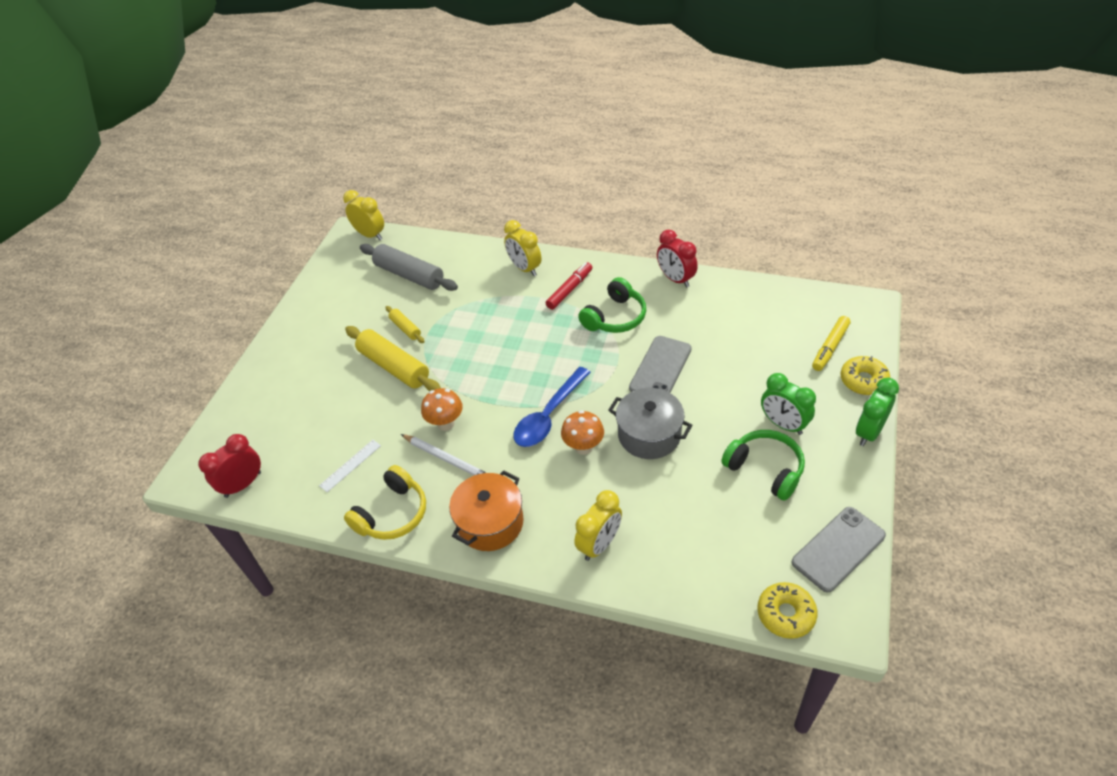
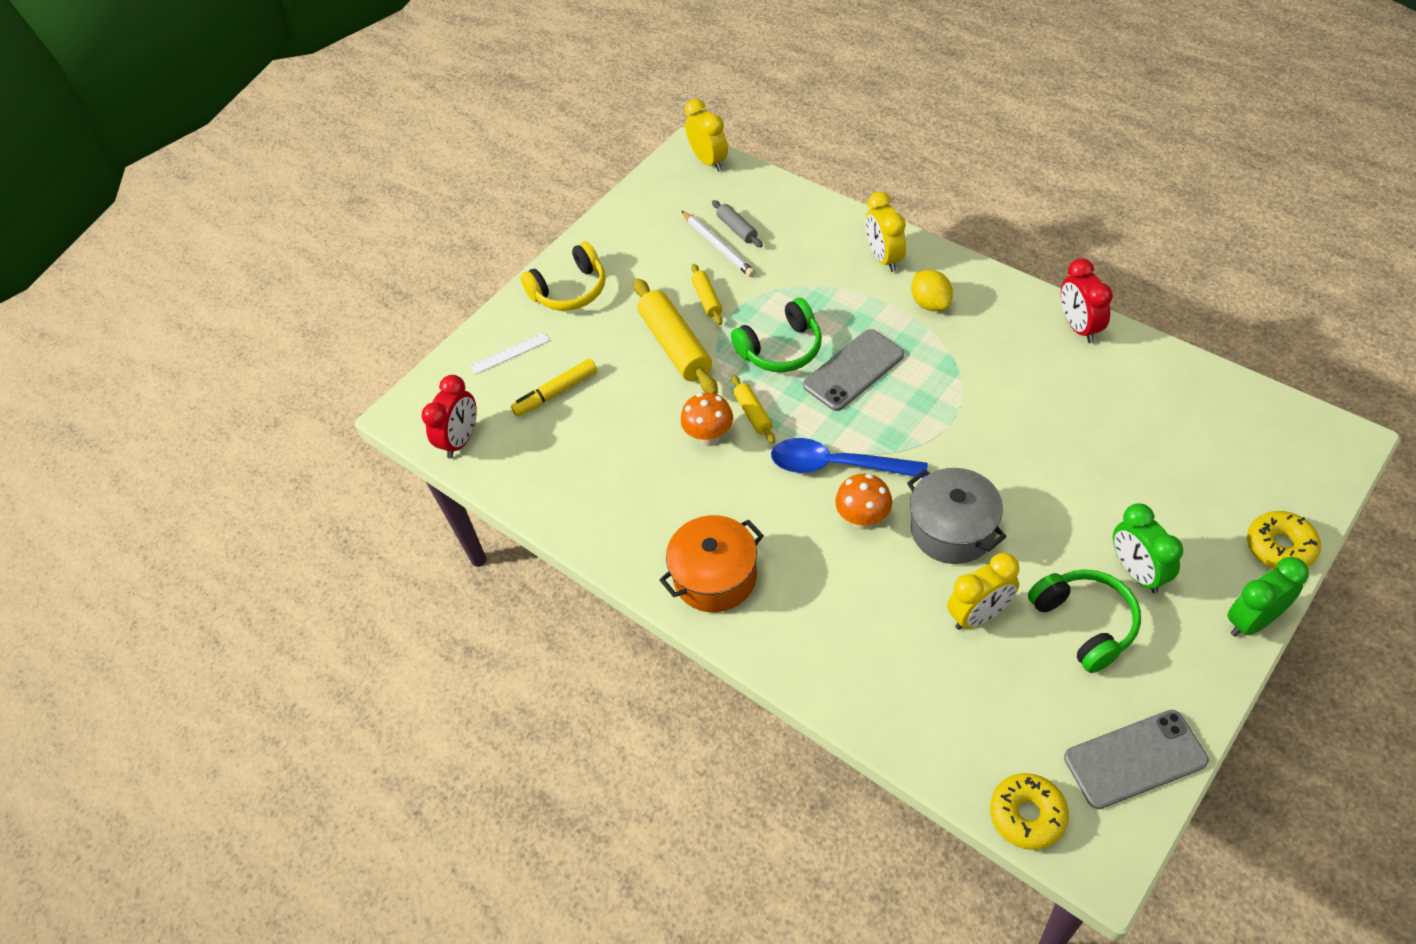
camera: 25 degrees right, 5 degrees up
red clock [198,434,261,498] -> red clock turned 135 degrees clockwise [422,375,477,458]
white ruler [319,440,381,492] -> white ruler moved to [470,332,550,375]
yellow headphones [344,465,426,540] -> yellow headphones moved to [520,242,605,311]
grey rolling pin [360,244,458,291] -> grey rolling pin [712,200,763,247], size x0.51
white pencil [401,434,486,476] -> white pencil moved to [682,211,755,277]
blue spoon [514,367,591,447] -> blue spoon turned 45 degrees clockwise [771,438,928,478]
red marker [546,262,592,310] -> yellow lemon [911,270,953,311]
yellow clock [574,490,622,561] -> yellow clock moved to [947,553,1019,630]
green headphones [578,277,646,333] -> green headphones moved to [731,298,822,372]
grey phone [629,336,692,393] -> grey phone moved to [803,329,904,411]
yellow marker [812,316,851,371] -> yellow marker moved to [511,358,597,416]
none -> yellow rolling pin [731,375,775,444]

